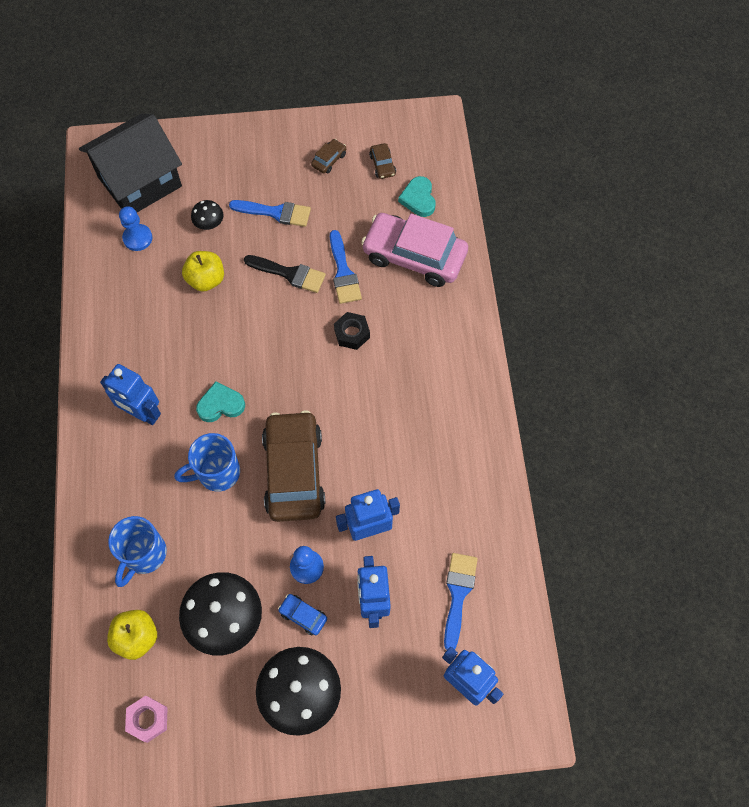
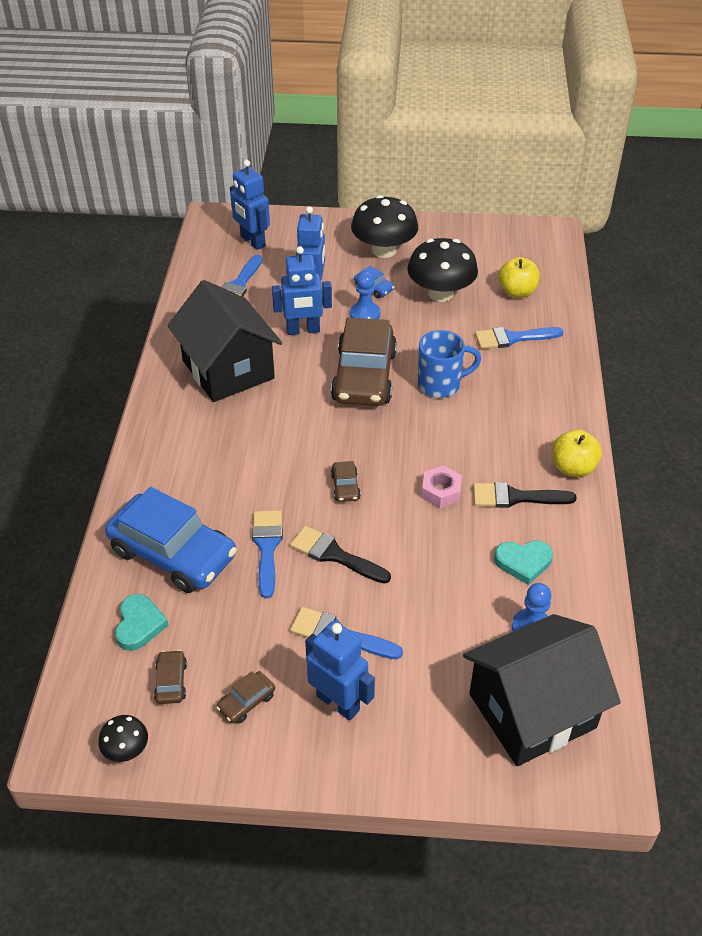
camera: 170 degrees left, 20 degrees down
blue robot [100,364,161,425] -> blue robot moved to [305,621,375,721]
blue mug [108,516,167,587] -> blue brush [475,327,564,349]
pink nut [125,696,168,743] -> pink nut moved to [422,466,462,508]
yellow apple [182,251,224,292] -> yellow apple moved to [552,429,602,477]
black mushroom [191,200,224,230] -> black mushroom moved to [98,715,148,762]
turquoise heart [196,382,245,422] -> turquoise heart moved to [494,540,553,585]
black nut [334,312,370,350] -> none
pink car [361,213,468,287] -> blue car [105,487,237,593]
none -> black house [167,280,282,402]
none -> brown car [331,461,361,502]
none -> black brush [473,482,577,508]

